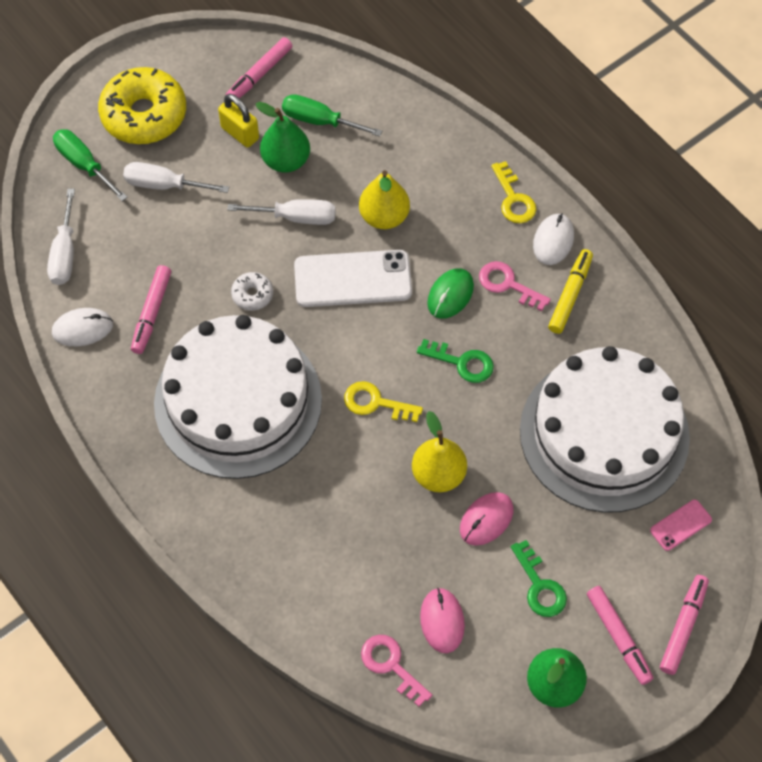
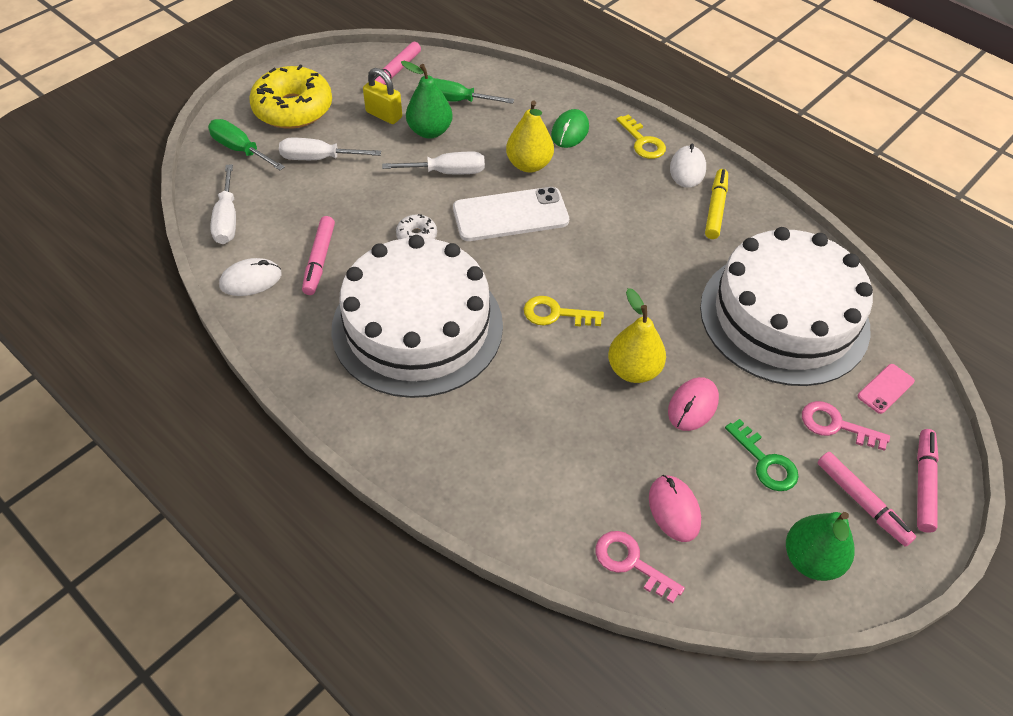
camera: 10 degrees left, 10 degrees down
green key [417,339,494,383] -> none
green mouse [427,268,474,319] -> green mouse moved to [551,109,589,148]
pink key [479,261,551,311] -> pink key moved to [802,401,890,451]

